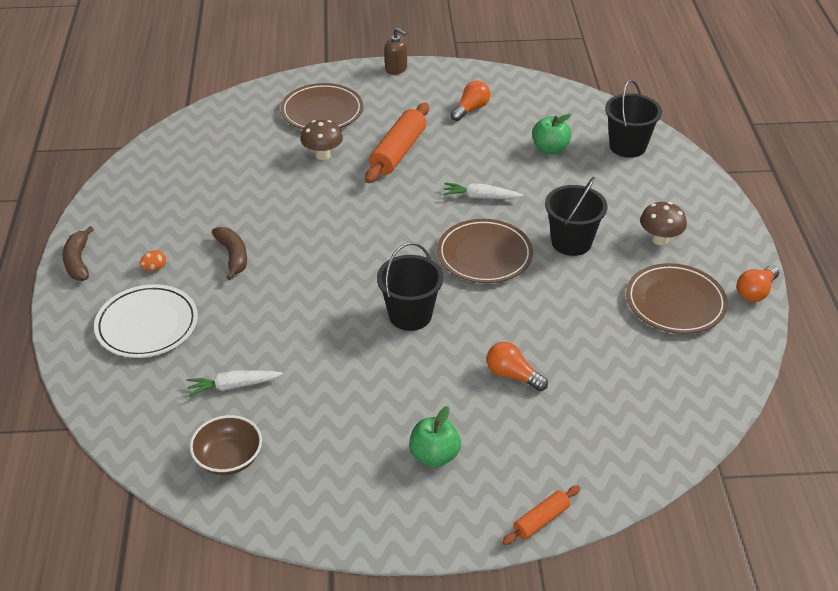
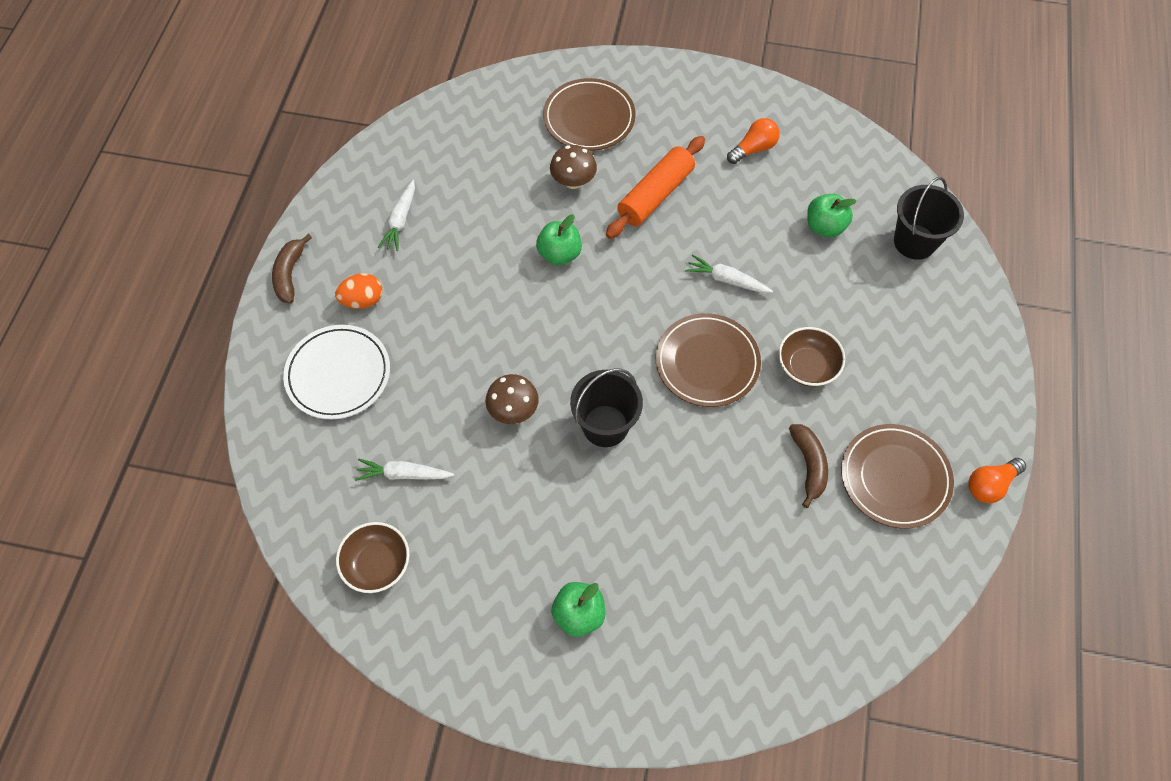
camera: 15 degrees right, 20 degrees up
orange egg [140,250,166,271] -> orange egg [335,273,382,309], size x1.63
brown banana [212,227,247,280] -> brown banana moved to [789,424,828,508]
brown soap dispenser [385,28,407,75] -> none
orange light bulb [487,342,548,391] -> none
orange rolling pin [502,485,580,545] -> none
black bucket [545,177,607,256] -> brown bowl [778,327,846,386]
brown mushroom [640,202,687,245] -> brown mushroom moved to [485,374,539,424]
none -> white carrot [378,180,415,251]
none -> green apple [536,214,582,265]

